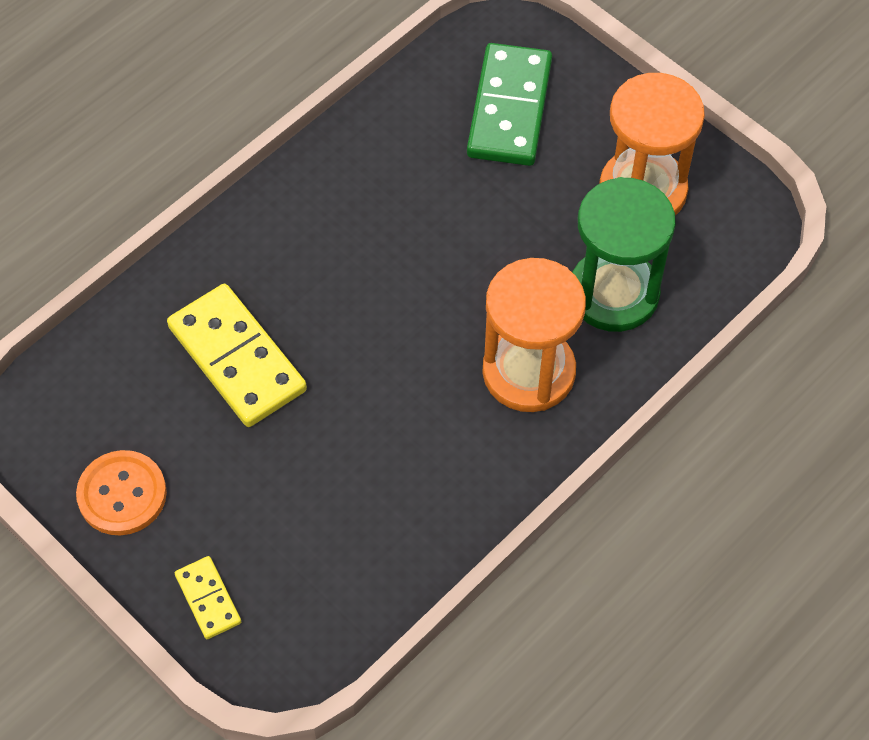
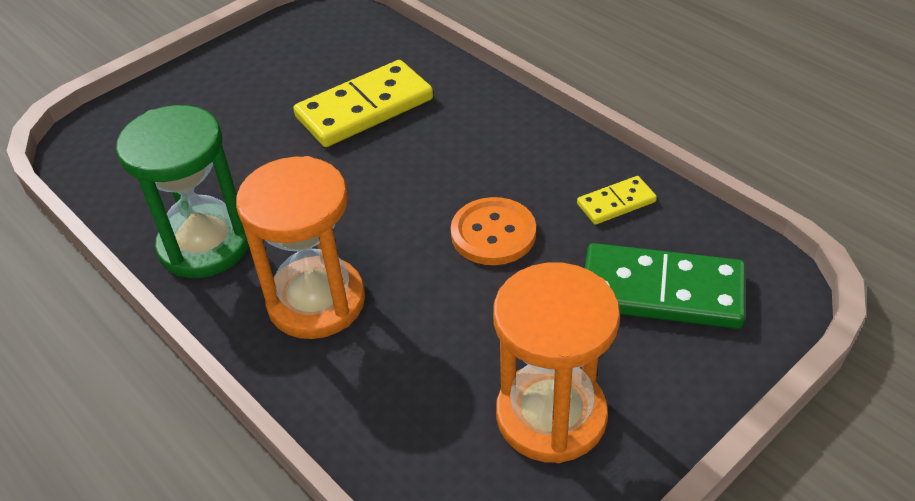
camera: 95 degrees right, 15 degrees down
orange button [76,450,167,535] -> orange button moved to [451,197,536,265]
yellow domino [175,556,241,639] -> yellow domino moved to [577,176,657,225]
green hourglass [572,177,676,332] -> green hourglass moved to [116,105,249,278]

